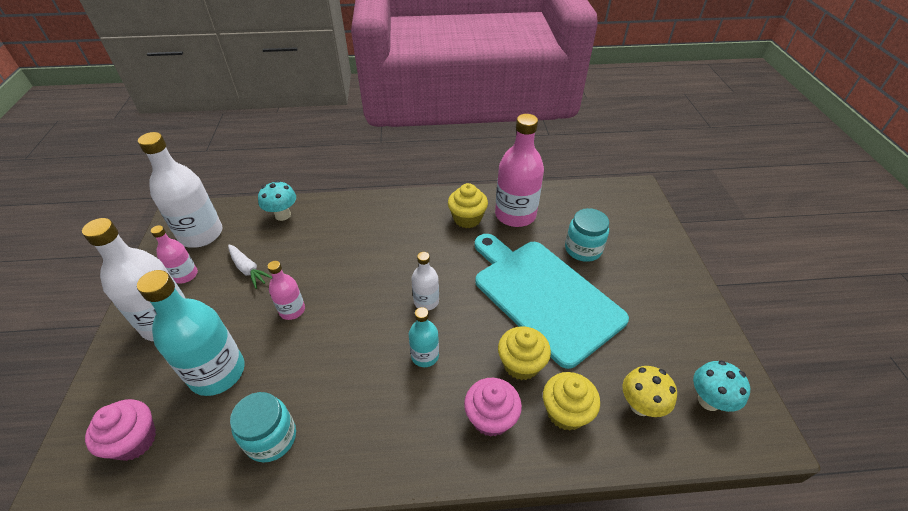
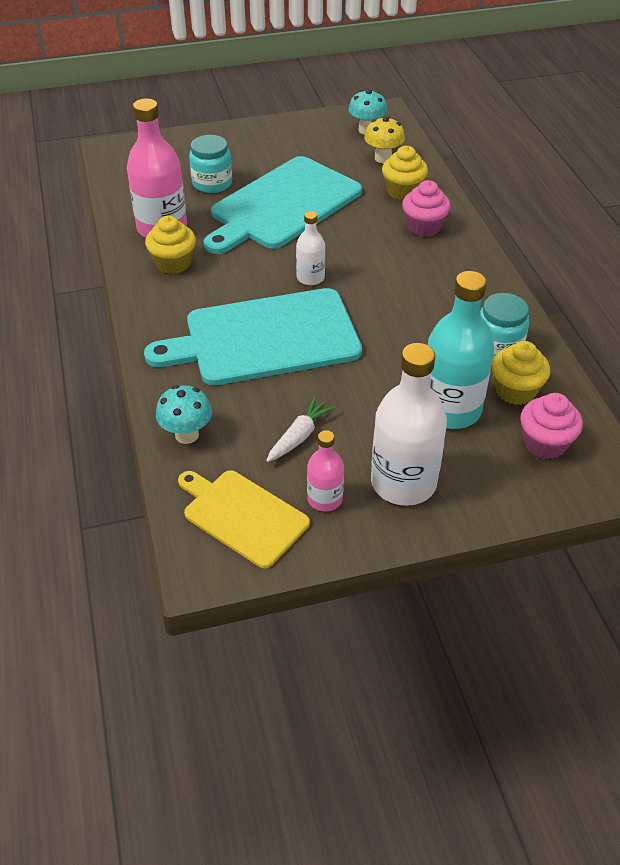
camera: 100 degrees left, 0 degrees up
white bottle [138,132,222,248] -> yellow cutting board [178,470,310,568]
pink bottle [267,261,305,320] -> none
turquoise bottle [409,307,439,367] -> none
yellow cupcake [498,326,551,380] -> yellow cupcake moved to [492,341,550,405]
none -> turquoise cutting board [144,288,362,385]

